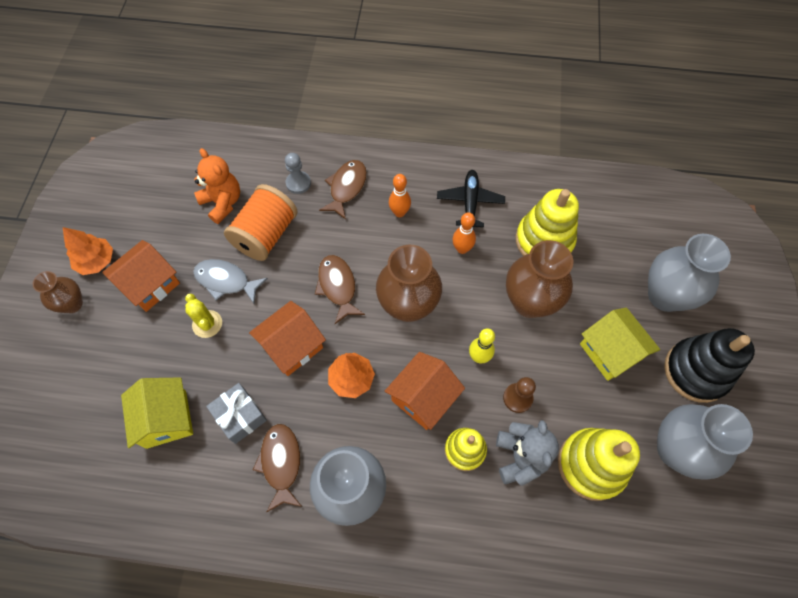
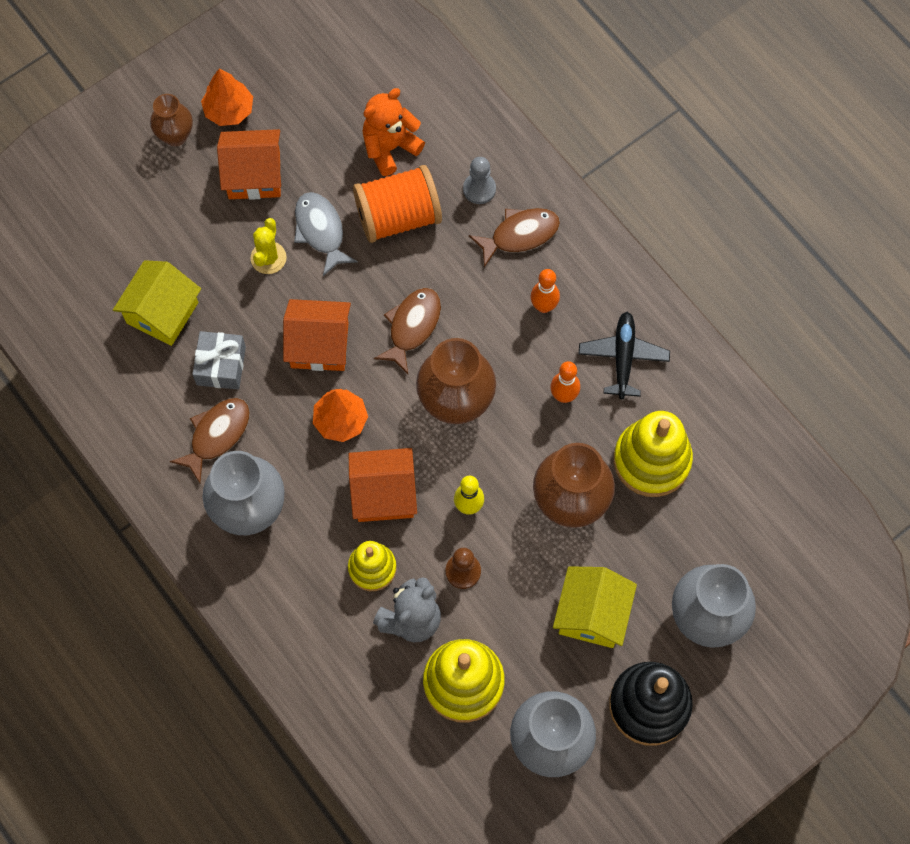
camera: 45 degrees right, 5 degrees up
orange teddy bear [194,148,240,224] -> orange teddy bear turned 135 degrees counterclockwise [362,88,425,176]
black plane [437,170,505,227] -> black plane turned 45 degrees counterclockwise [579,312,670,399]

